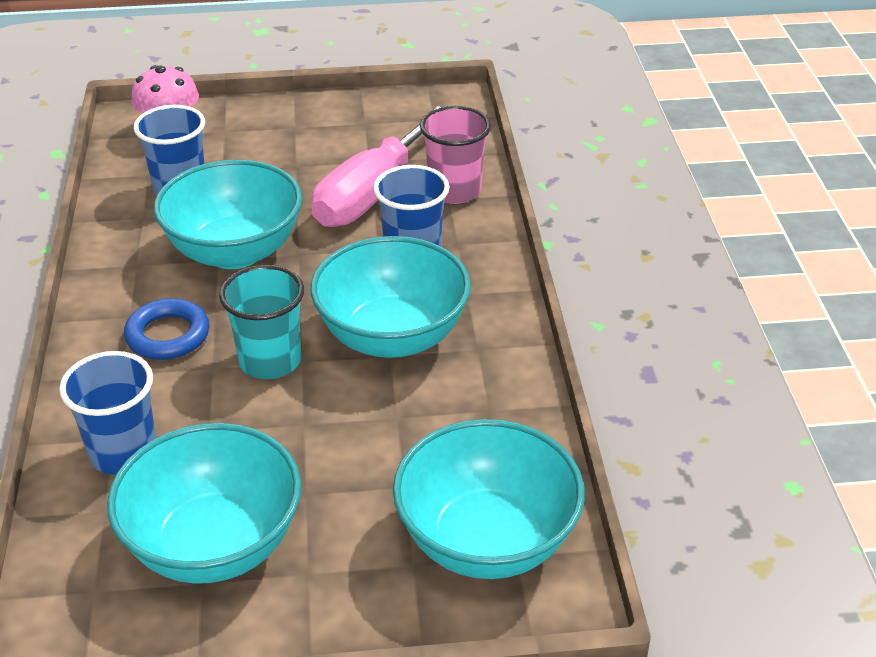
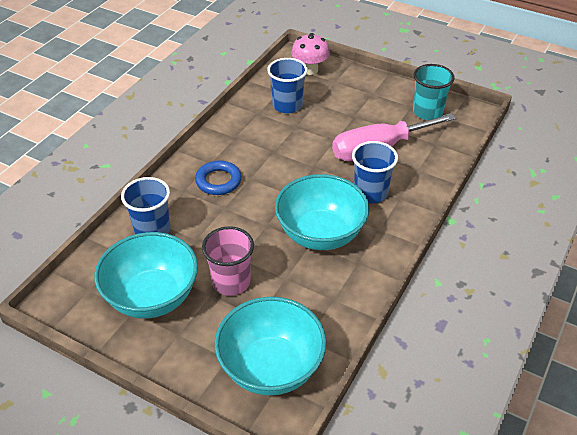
camera: 35 degrees right, 5 degrees up
turquoise bowl [154,160,302,269] -> none
turquoise cup [219,265,304,379] -> turquoise cup moved to [413,64,455,120]
pink cup [420,106,491,204] -> pink cup moved to [202,226,254,296]

